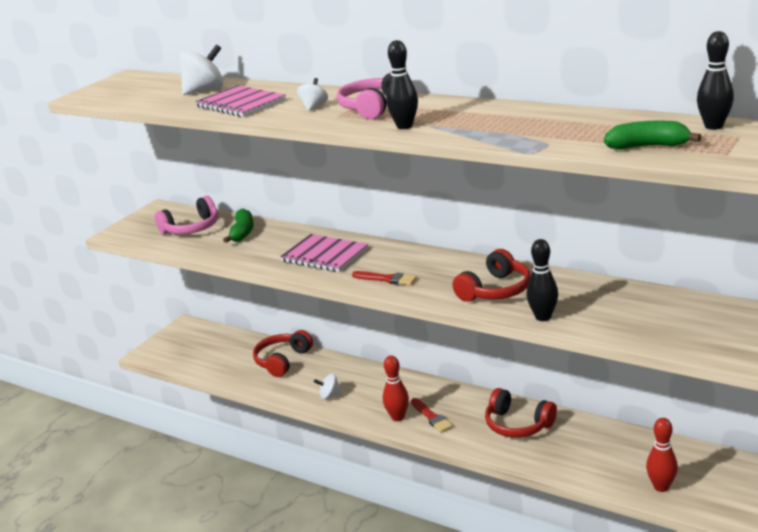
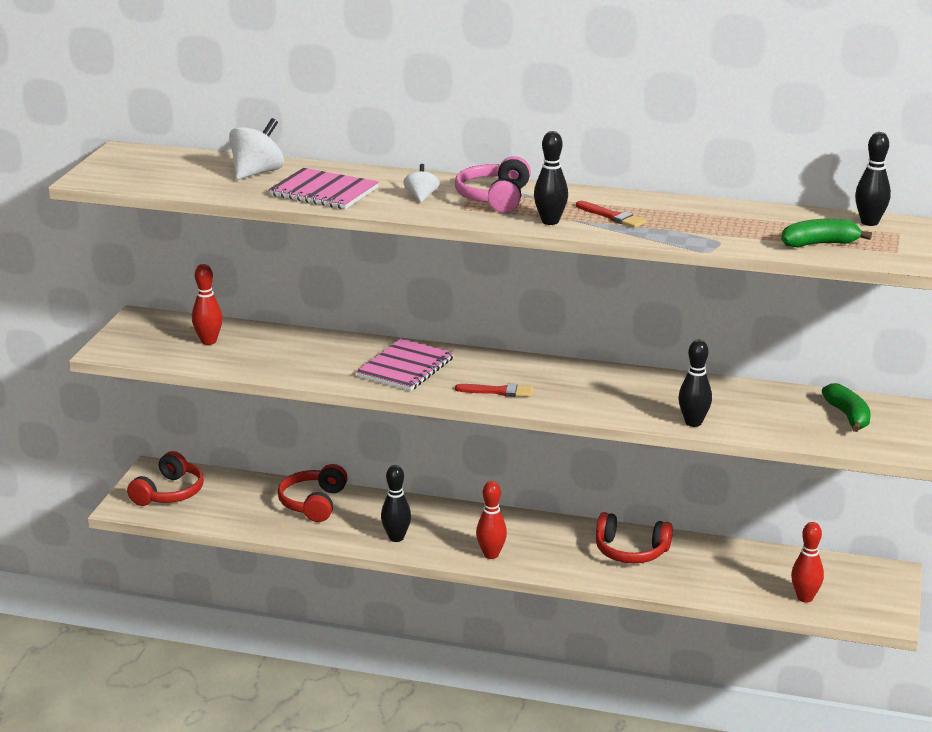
camera: 20 degrees left, 0 degrees up
pink headphones [155,196,218,234] -> red bowling pin [192,264,223,345]
green banana [223,209,254,243] -> green banana moved to [822,383,871,432]
pink notebook [280,234,368,272] -> pink notebook turned 75 degrees counterclockwise [356,339,454,391]
white spinning top [314,374,343,399] -> black bowling pin [381,465,411,542]
red brush [411,398,453,432] -> red brush moved to [576,201,646,228]
red headphones [452,249,531,302] -> red headphones moved to [127,451,204,506]

